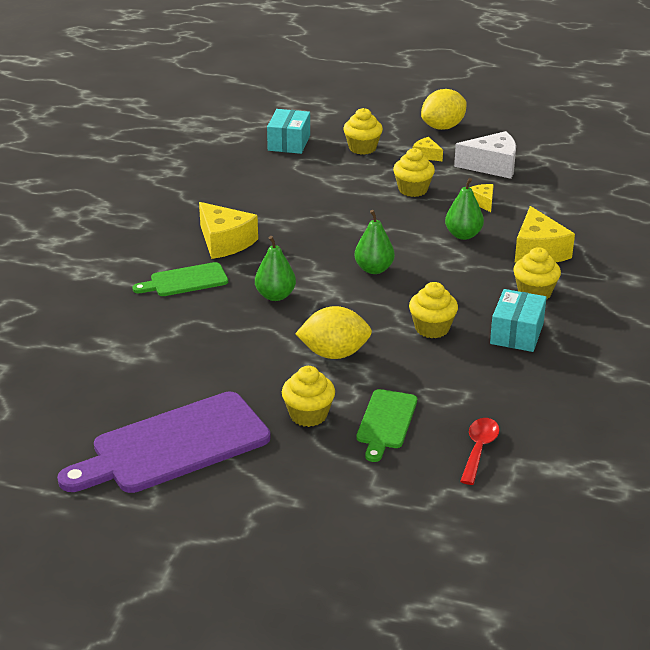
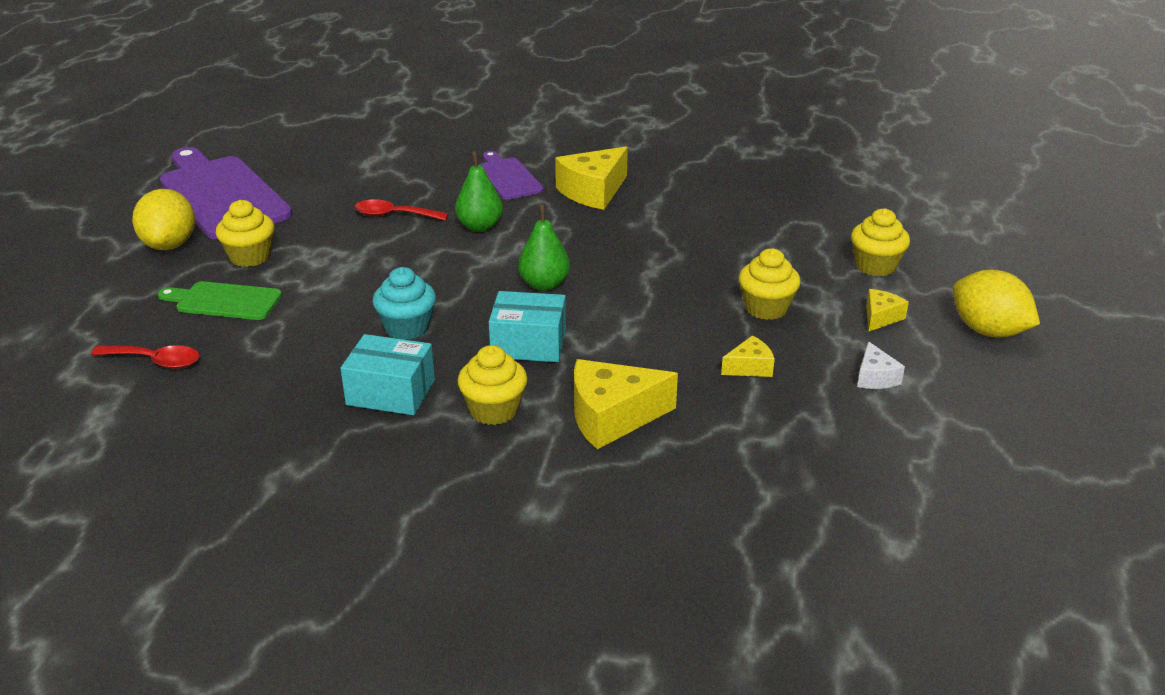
camera: 85 degrees right, 0 degrees up
green cutting board [133,262,228,296] -> purple cutting board [479,151,543,200]
turquoise box [267,109,310,154] -> turquoise box moved to [489,291,566,362]
yellow lemon [295,306,372,359] -> yellow lemon moved to [132,189,195,250]
yellow cupcake [409,282,458,338] -> turquoise cupcake [373,267,436,340]
green pear [445,178,484,240] -> none
white cheese [454,131,516,179] -> white cheese [857,341,905,389], size x0.52
none -> red spoon [354,199,449,221]

